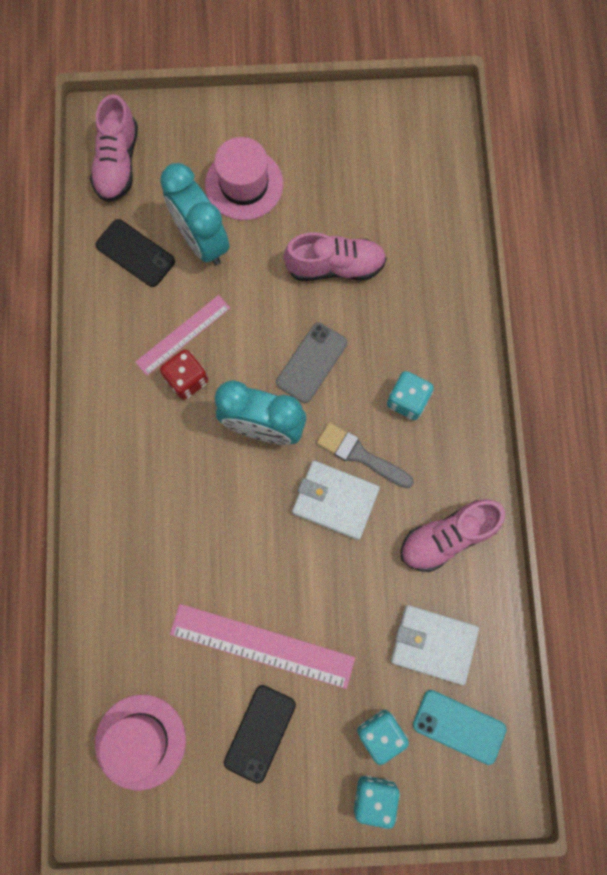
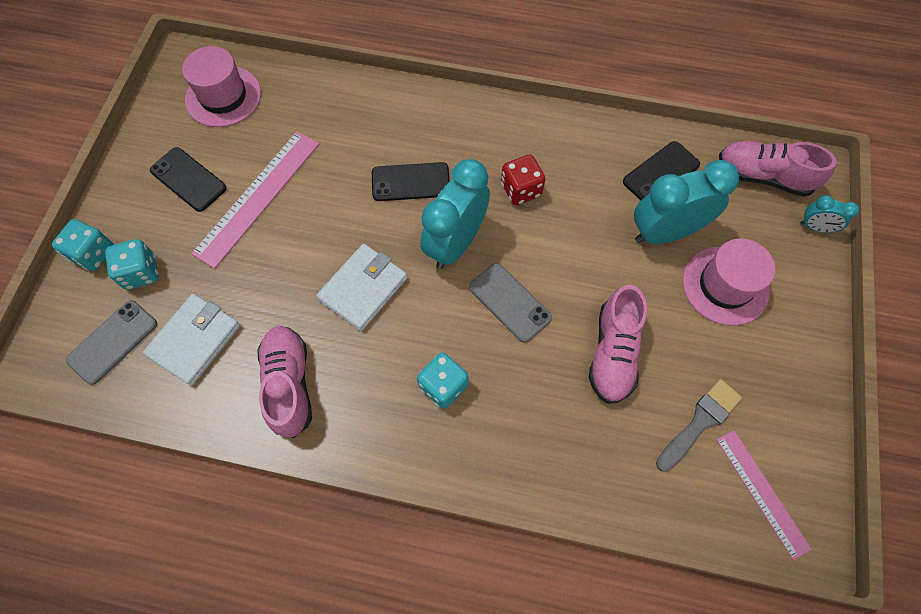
camera: 105 degrees right, 10 degrees down
pink ruler [135,295,230,375] -> pink ruler moved to [716,430,812,560]
grey brush [317,422,414,488] -> grey brush moved to [656,379,742,472]
turquoise phone [413,690,507,765] -> grey phone [66,300,157,385]
none -> black phone [372,162,450,201]
none -> turquoise clock [800,195,859,233]

